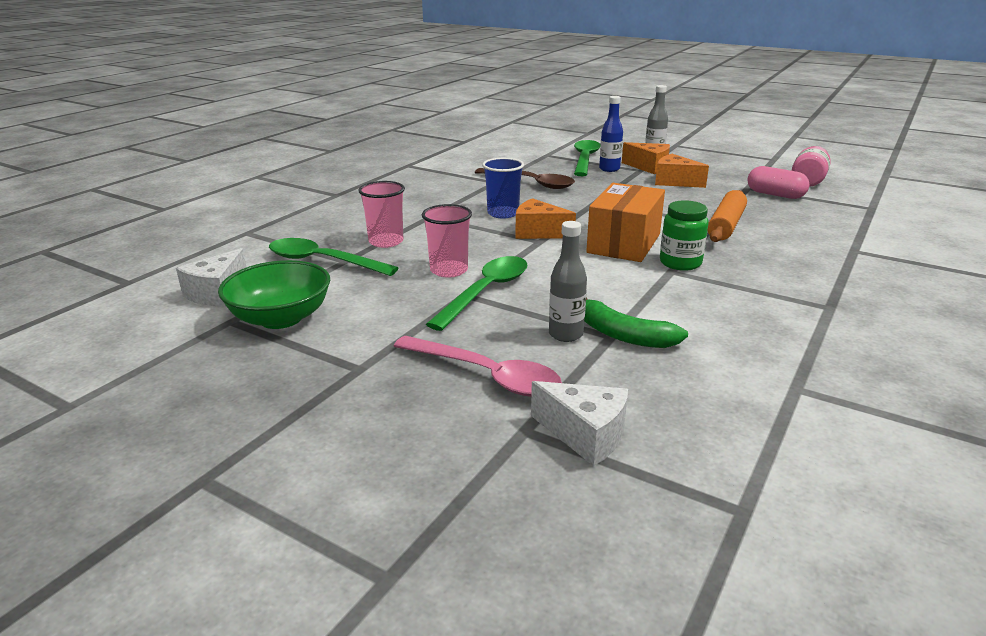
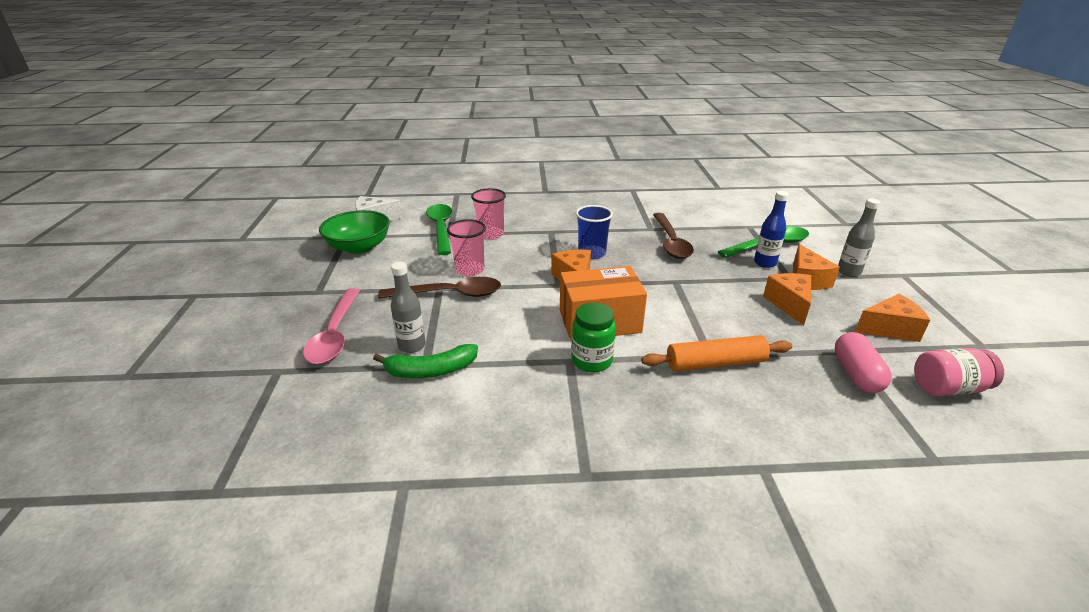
camera: 55 degrees right, 5 degrees up
green spoon [426,256,528,331] -> brown spoon [378,277,501,299]
white cheese [531,381,628,466] -> none
green banana [584,297,688,348] -> green banana turned 105 degrees counterclockwise [373,344,478,378]
none -> orange cheese [855,294,930,342]

